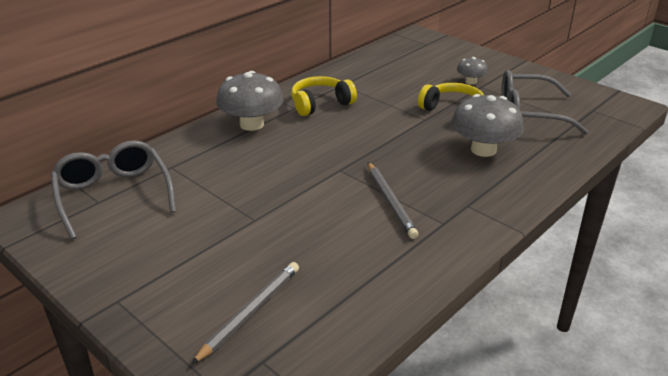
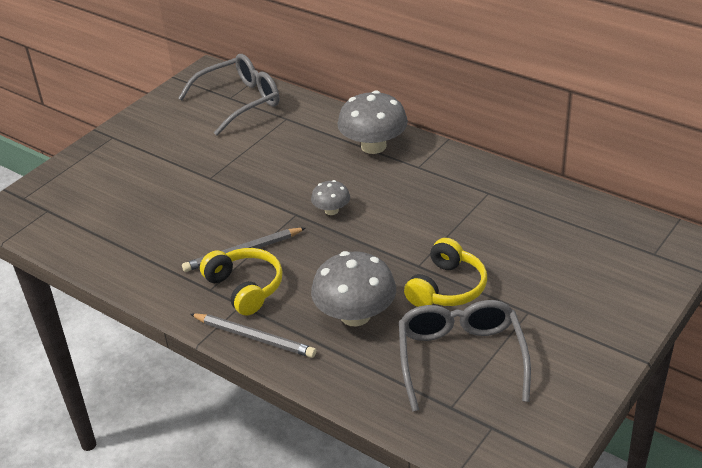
camera: 85 degrees right, 5 degrees up
grey pencil [191,262,299,365] -> grey pencil moved to [190,313,316,358]
yellow headphones [291,76,357,116] -> yellow headphones moved to [200,248,283,316]
grey mushroom [457,57,488,85] -> grey mushroom moved to [311,180,350,215]

